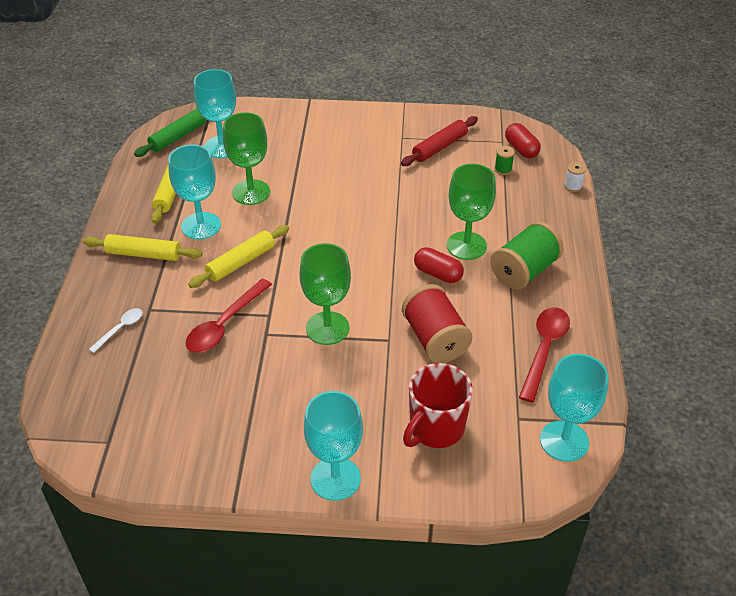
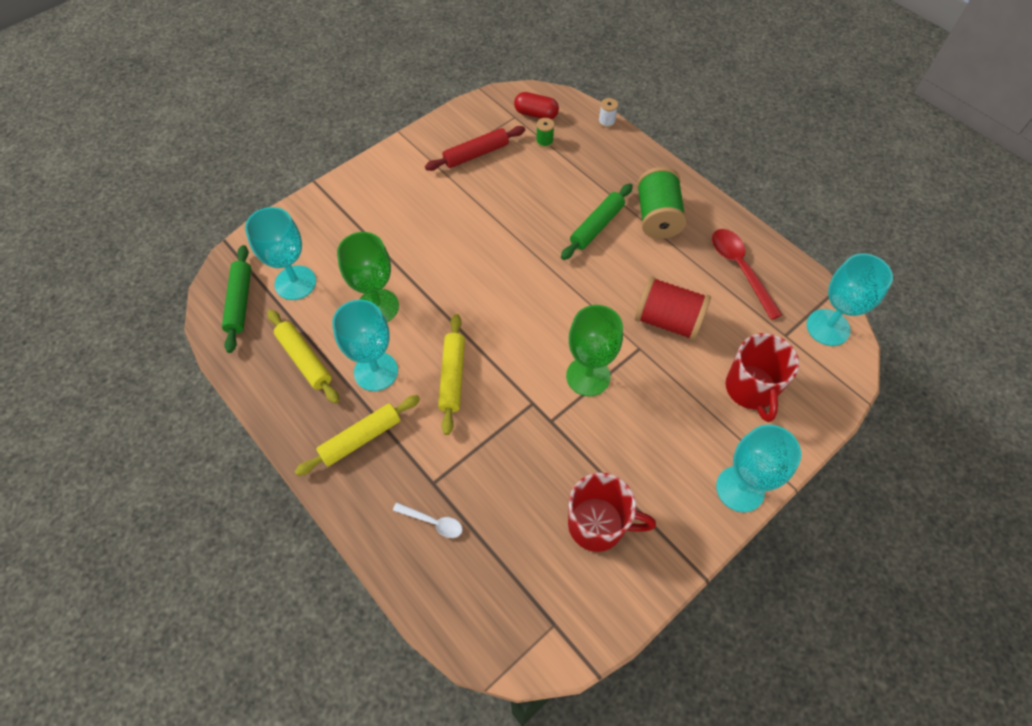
camera: 45 degrees left, 15 degrees up
white spoon [89,308,143,353] -> white spoon turned 120 degrees clockwise [393,503,463,538]
red spoon [186,279,272,353] -> none
red rolling pin [401,116,478,166] -> red rolling pin turned 60 degrees clockwise [425,126,525,171]
red capsule [414,247,464,283] -> none
green goblet [447,164,496,260] -> green rolling pin [561,183,633,260]
none -> red mug [568,473,656,552]

